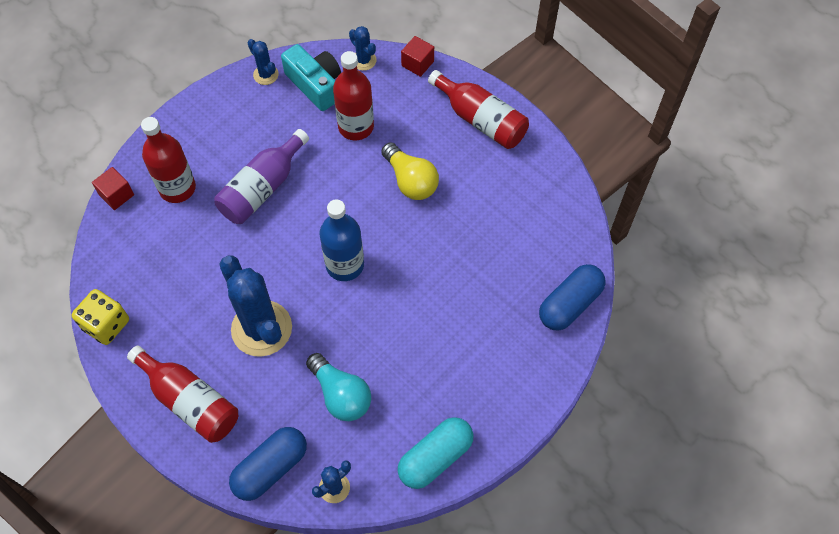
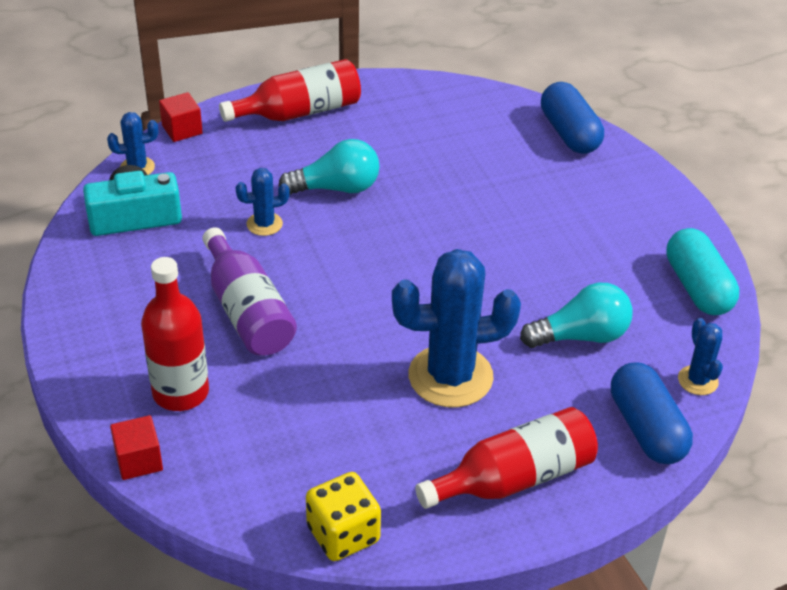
camera: 65 degrees left, 20 degrees down
blue cactus [248,39,279,85] -> blue cactus moved to [235,168,290,236]
blue bottle [319,199,364,281] -> none
red bottle [333,51,374,140] -> none
yellow light bulb [381,142,439,200] -> turquoise light bulb [279,139,380,195]

